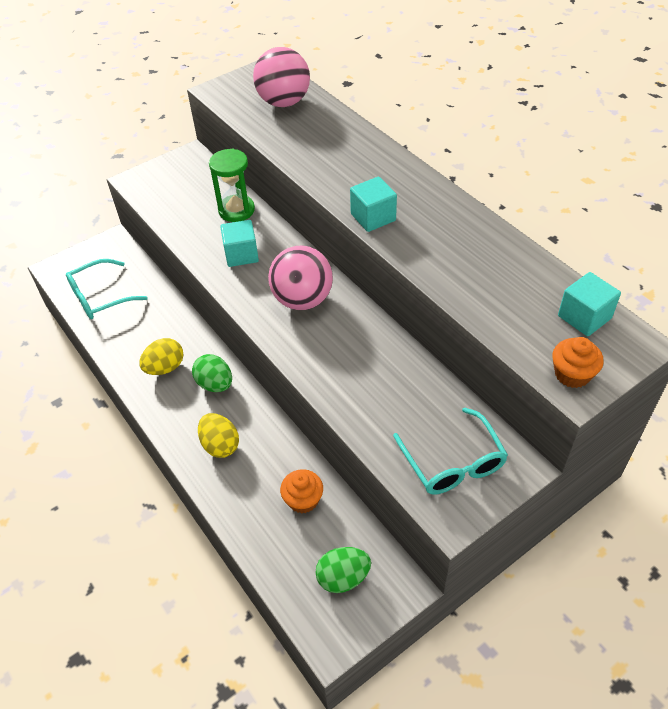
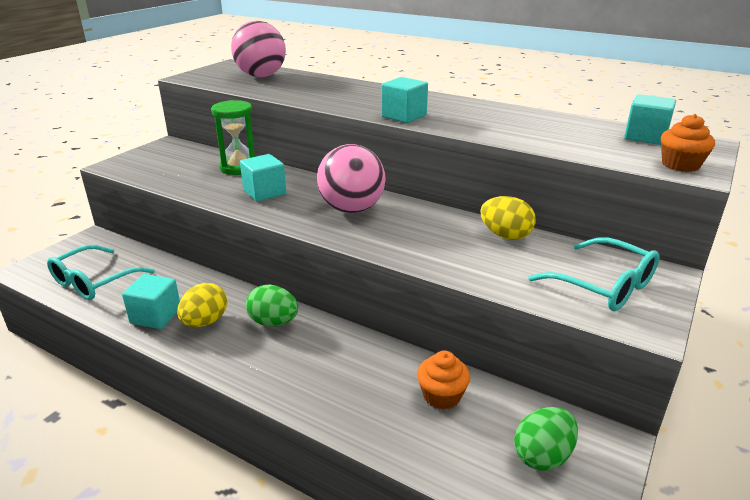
camera: 25 degrees left, 20 degrees down
yellow egg [198,413,239,458] -> yellow egg moved to [480,196,536,240]
none -> turquoise cube [122,274,180,329]

